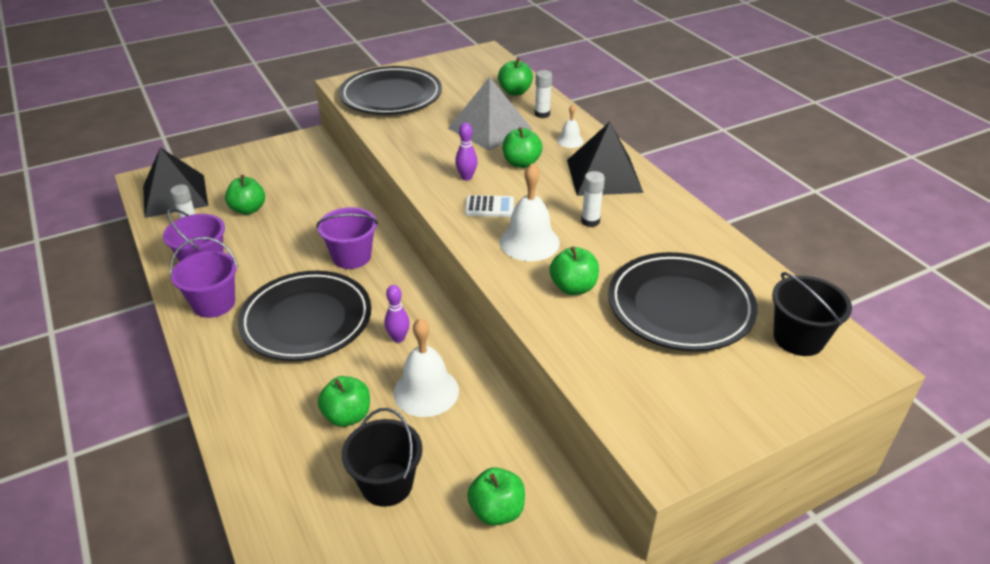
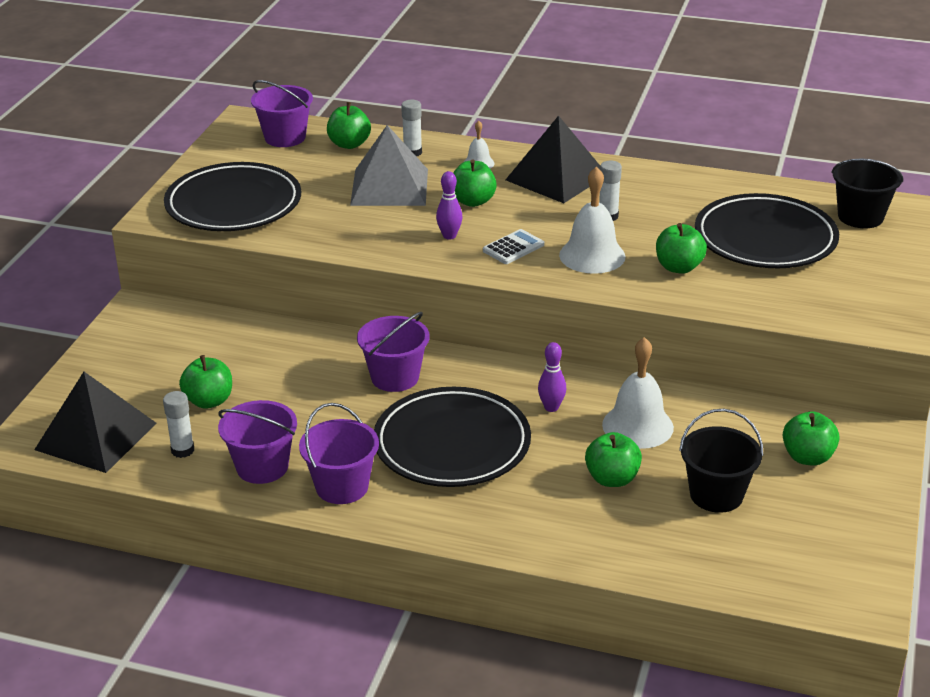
camera: 45 degrees left, 5 degrees down
none -> purple bucket [251,80,313,147]

